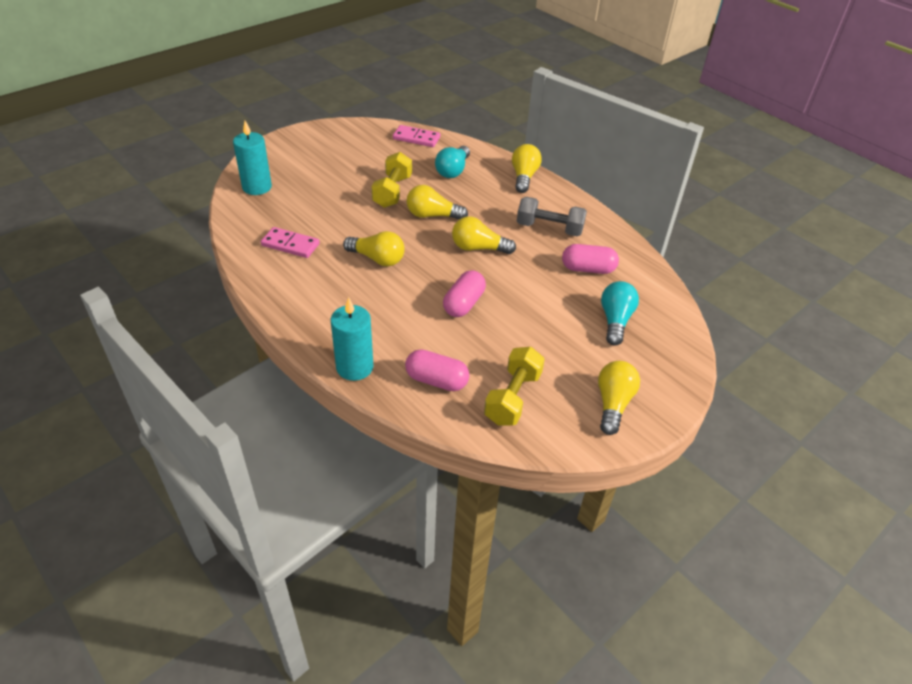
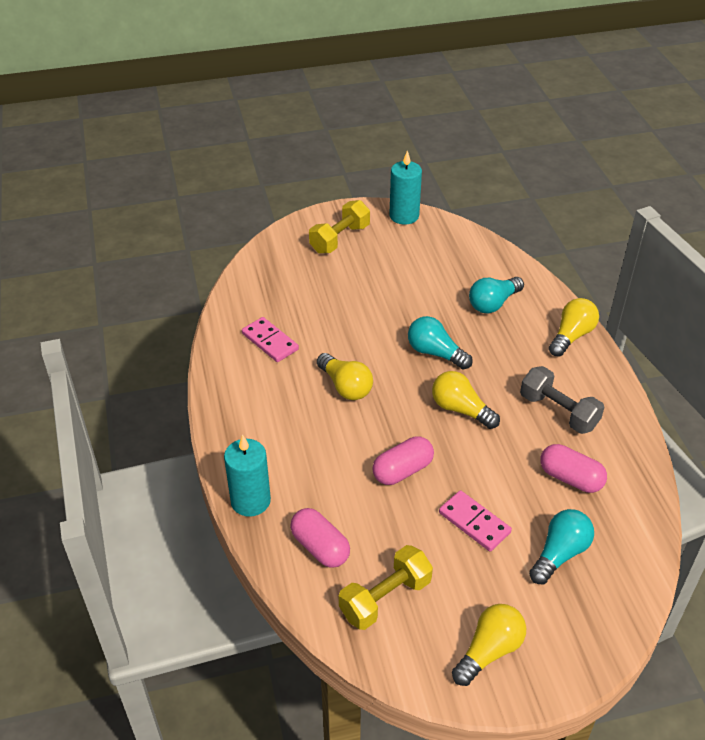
camera: 30 degrees right, 0 degrees up
turquoise candle [233,121,272,195] -> turquoise candle moved to [389,151,422,225]
yellow dumbbell [371,152,412,208] -> yellow dumbbell moved to [309,200,370,254]
pink domino [393,125,440,147] -> pink domino moved to [439,490,512,551]
yellow light bulb [407,185,468,219] -> turquoise light bulb [408,316,473,370]

